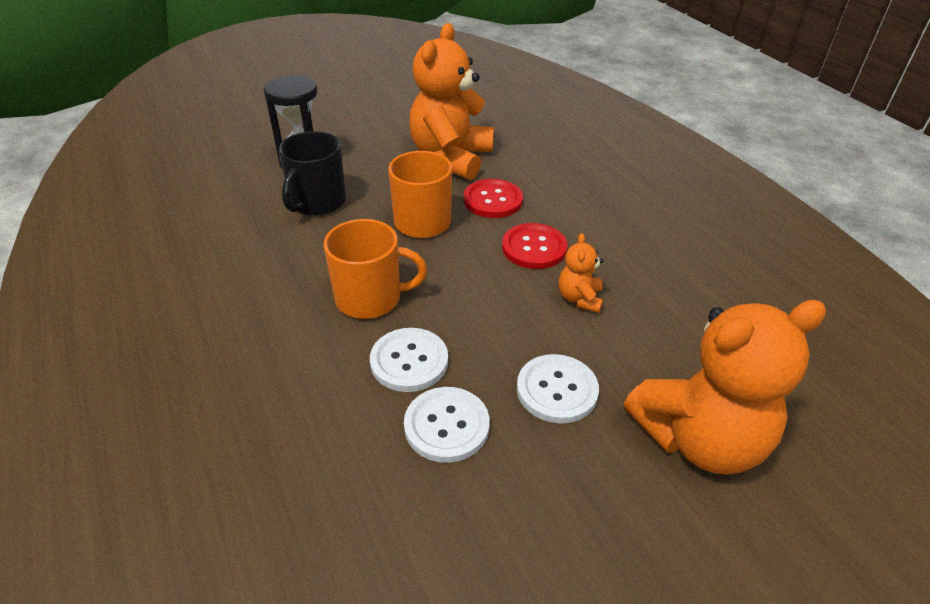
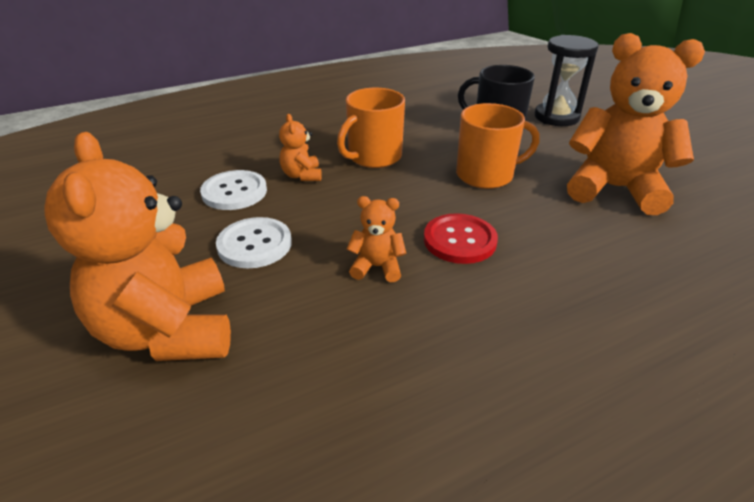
camera: 90 degrees right, 5 degrees down
orange mug [324,219,427,319] -> orange mug turned 45 degrees clockwise [337,88,405,168]
white button [370,328,448,392] -> orange teddy bear [279,114,322,181]
red button [464,179,523,218] -> none

